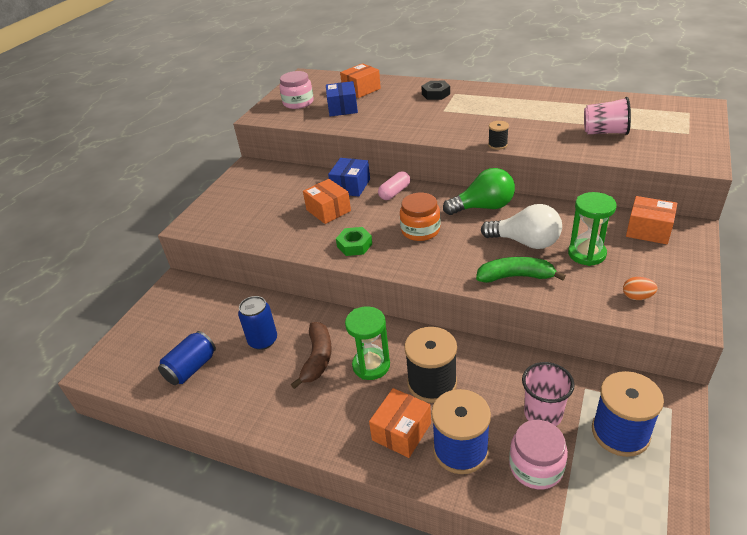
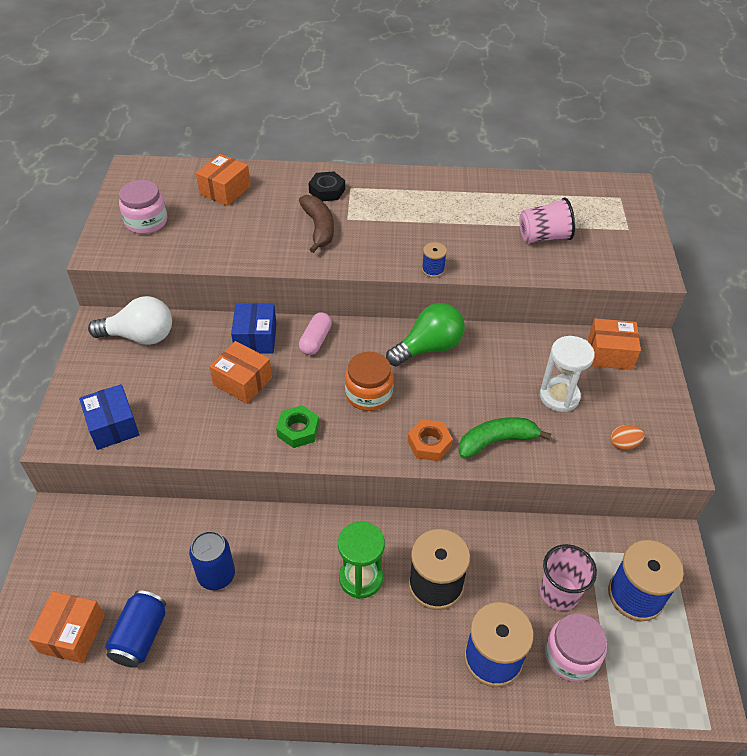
camera: 25 degrees left, 10 degrees up
brown banana [291,322,332,389] -> brown banana moved to [299,195,334,253]
blue box [326,81,358,116] -> blue box moved to [79,384,140,450]
orange box [369,388,431,458] -> orange box moved to [28,592,105,663]
white light bulb [481,204,562,249] -> white light bulb moved to [88,296,172,345]
black spool [488,121,509,150] -> blue spool [422,242,447,278]
green hourglass [568,192,617,266] -> white hourglass [540,336,595,412]
none -> orange nut [408,419,453,461]

